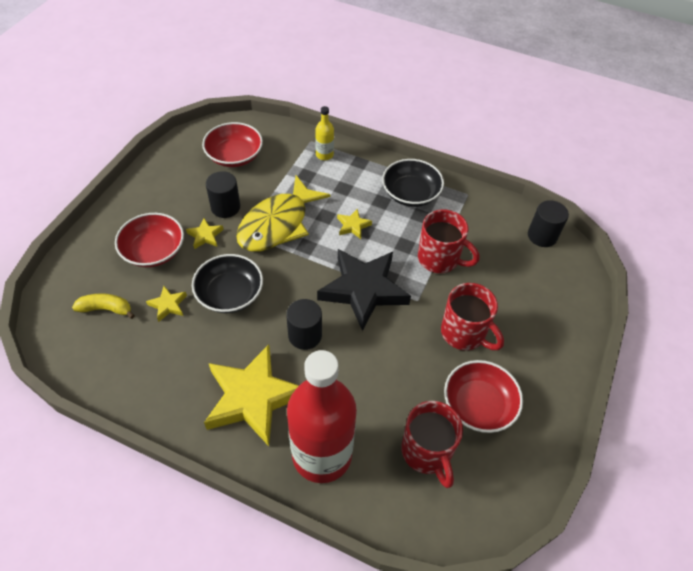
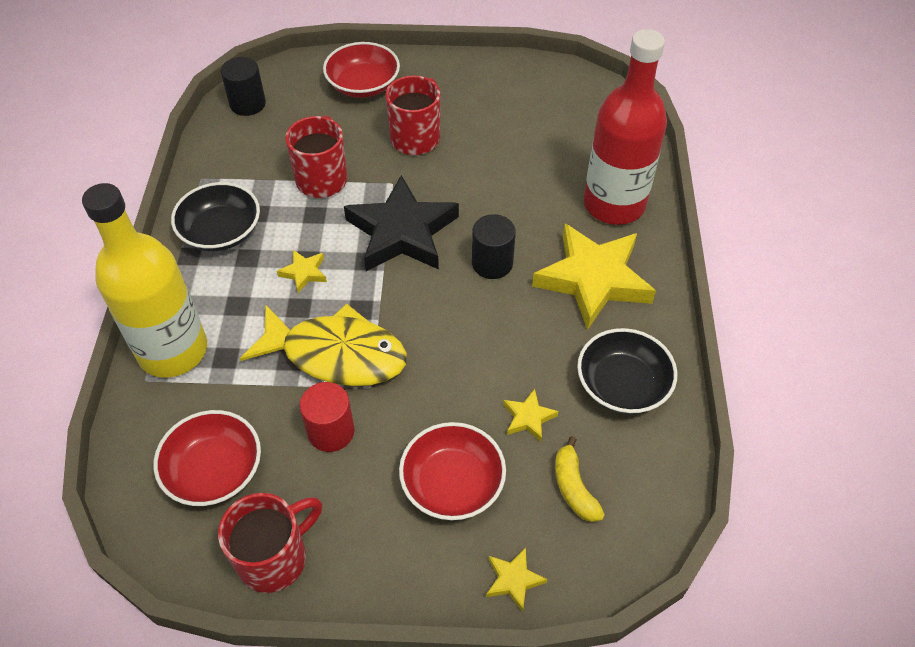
camera: 110 degrees left, 0 degrees up
yellow star [186,218,224,249] -> yellow star moved to [486,548,547,612]
black bowl [192,254,263,313] -> black bowl moved to [577,328,677,414]
black cylinder [206,171,240,218] -> red cylinder [299,382,355,452]
yellow bottle [315,106,334,160] -> yellow bottle [82,183,207,378], size x2.40
red mug [401,401,463,488] -> red mug moved to [218,493,322,593]
red bowl [444,360,523,433] -> red bowl moved to [323,42,400,98]

